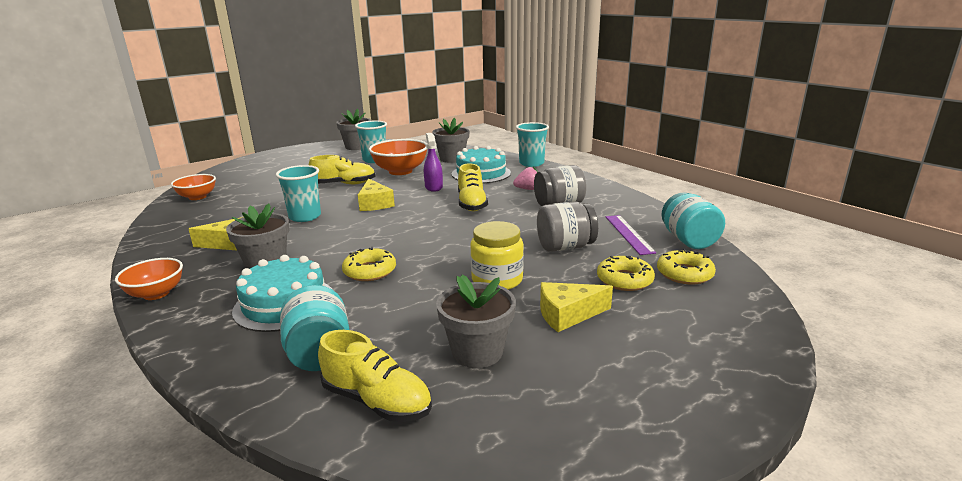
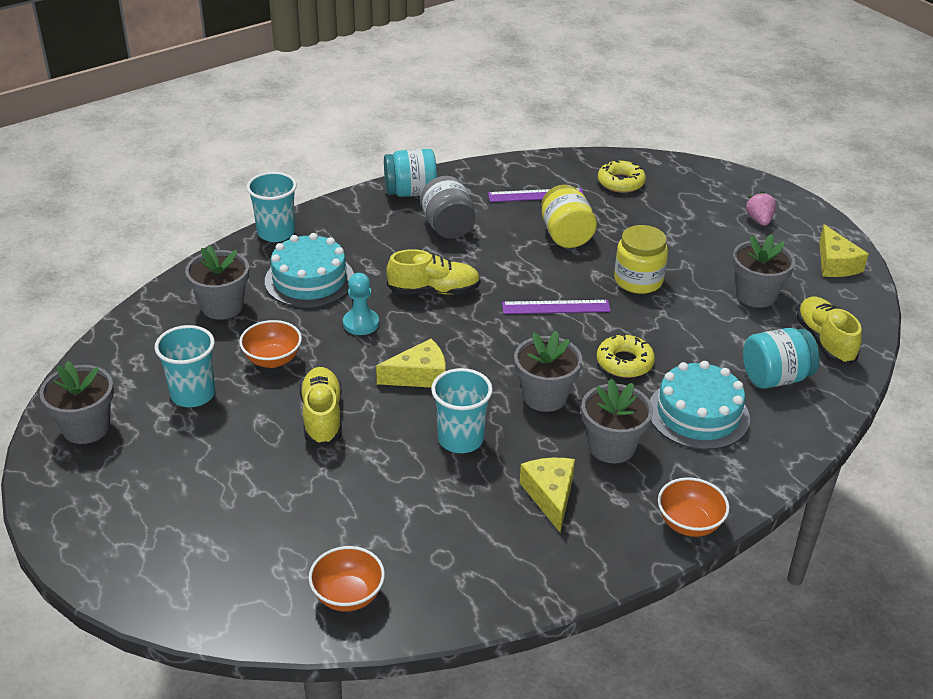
camera: 90 degrees left, 15 degrees up
yellow shoe [318,330,432,422] -> yellow shoe turned 45 degrees counterclockwise [796,297,862,366]
orange bowl [369,139,427,175] -> orange bowl [239,320,302,368], size x0.63
purple spray bottle [424,133,443,192] -> turquoise pawn [343,273,379,335]
pink strawberry [513,167,538,190] -> pink strawberry moved to [745,191,776,226]
grey jar [537,201,598,252] -> yellow jar [541,184,597,248]
yellow cheese [540,282,613,332] -> yellow cheese moved to [819,224,868,277]
yellow donut [597,256,655,291] -> none
turquoise jar [662,192,725,249] -> turquoise jar moved to [384,149,437,197]
none -> purple ruler [502,300,611,314]
none -> grey flower pot [514,331,582,412]

